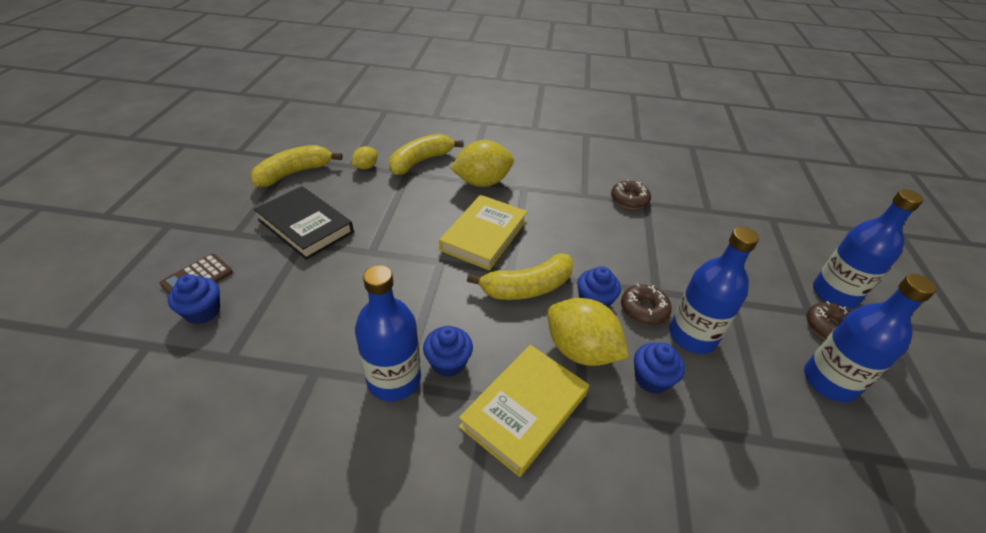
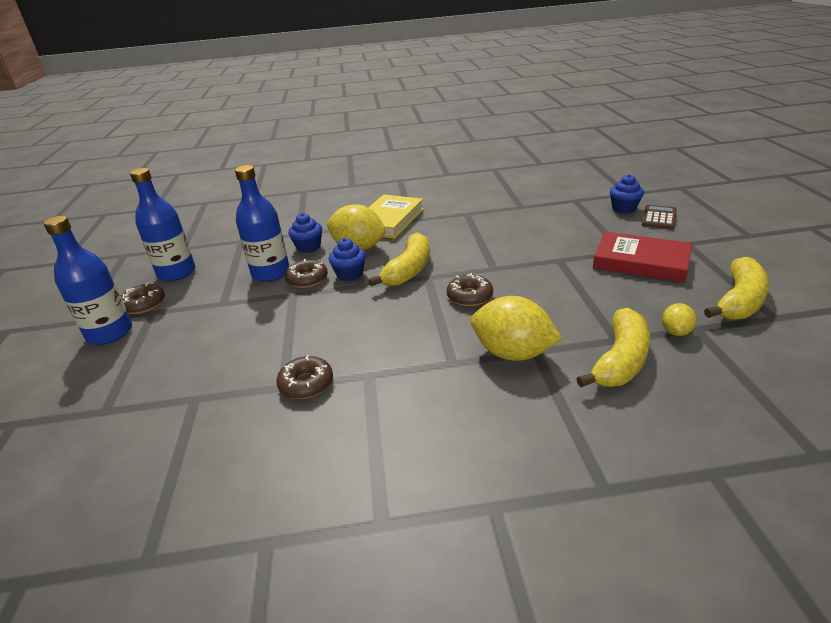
camera: 170 degrees right, 10 degrees down
black book [254,186,354,260] -> red book [593,232,692,283]
blue bottle [355,265,421,401] -> none
blue cupcake [423,326,473,377] -> none
yellow book [439,195,527,270] -> brown donut [447,273,493,306]
yellow lemon [450,140,514,187] -> yellow lemon turned 60 degrees clockwise [471,296,562,361]
yellow banana [467,253,574,300] -> yellow banana turned 150 degrees clockwise [368,232,430,286]

